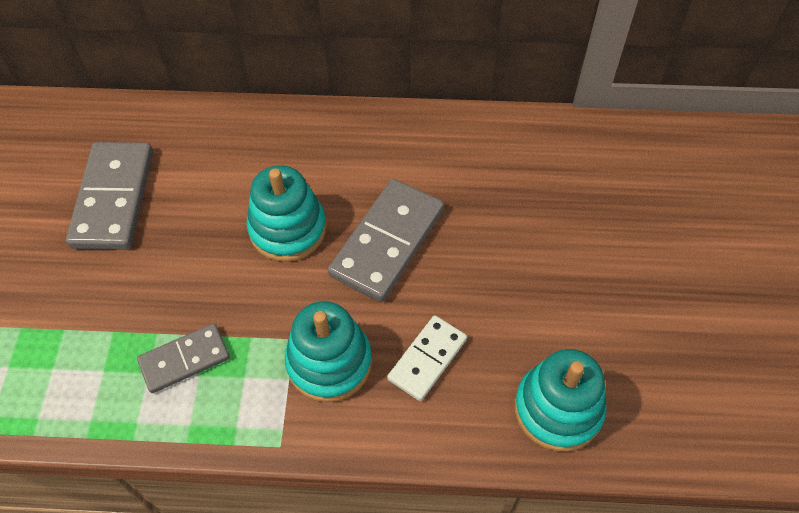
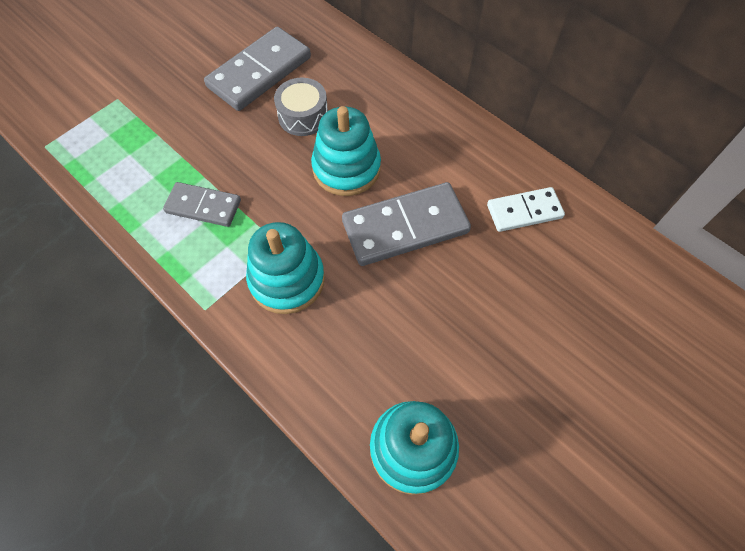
camera: 40 degrees right, 5 degrees up
white domino [387,315,467,401] -> white domino moved to [487,187,565,232]
none -> grey drum [274,78,328,136]

